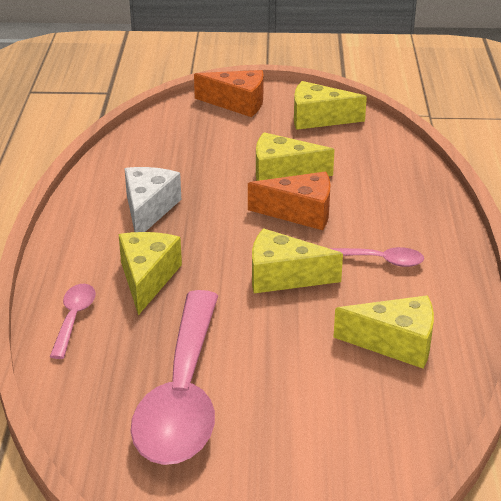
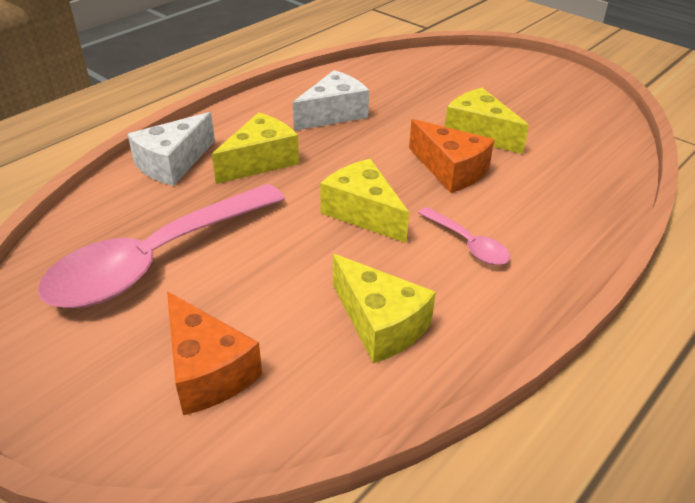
camera: 40 degrees right, 5 degrees up
pink spoon [50,284,96,359] -> white cheese [127,112,215,186]
orange cheese [194,70,264,117] -> orange cheese moved to [167,291,262,415]
yellow cheese [294,81,367,130] -> none

